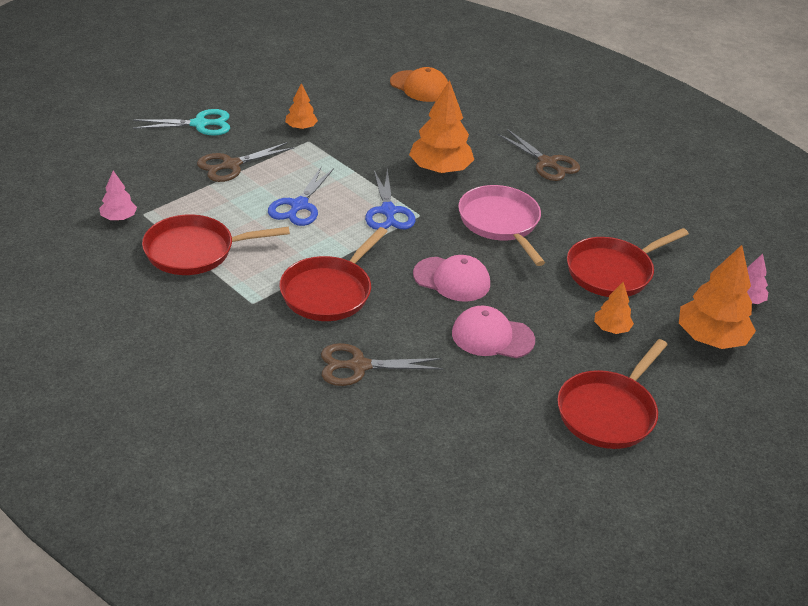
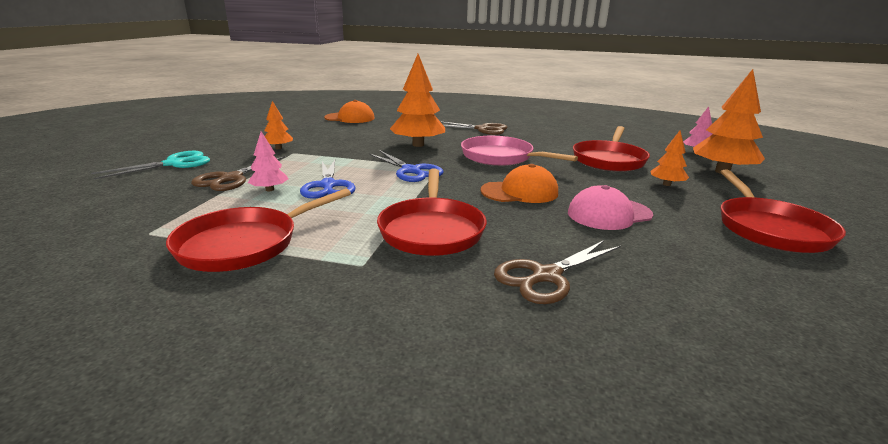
camera: 30 degrees left, 15 degrees down
pink tree [99,171,137,220] -> pink tree moved to [248,131,289,191]
pink cap [413,255,490,302] -> orange cap [480,164,558,203]

